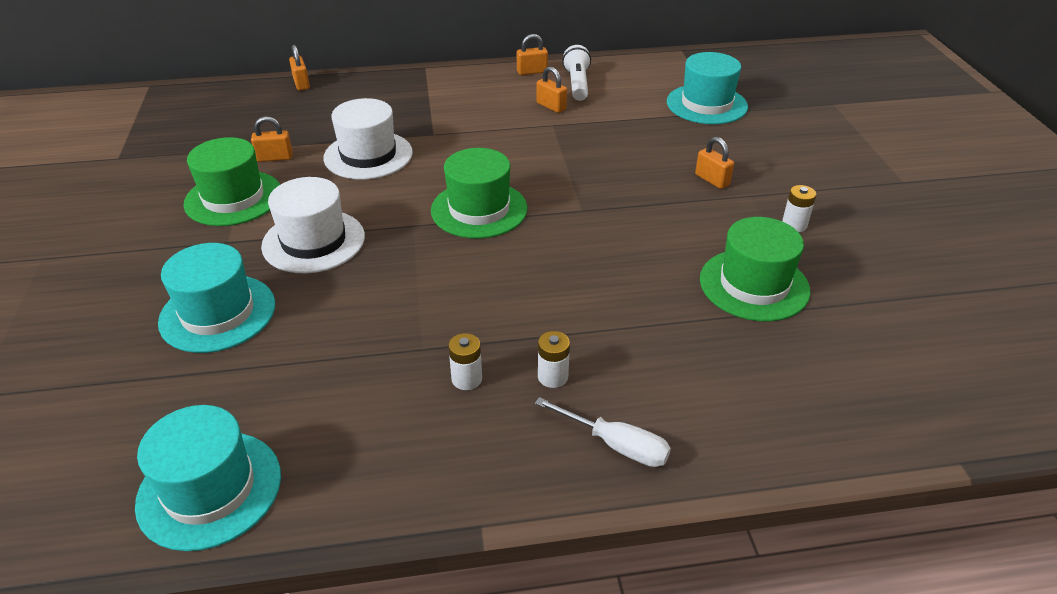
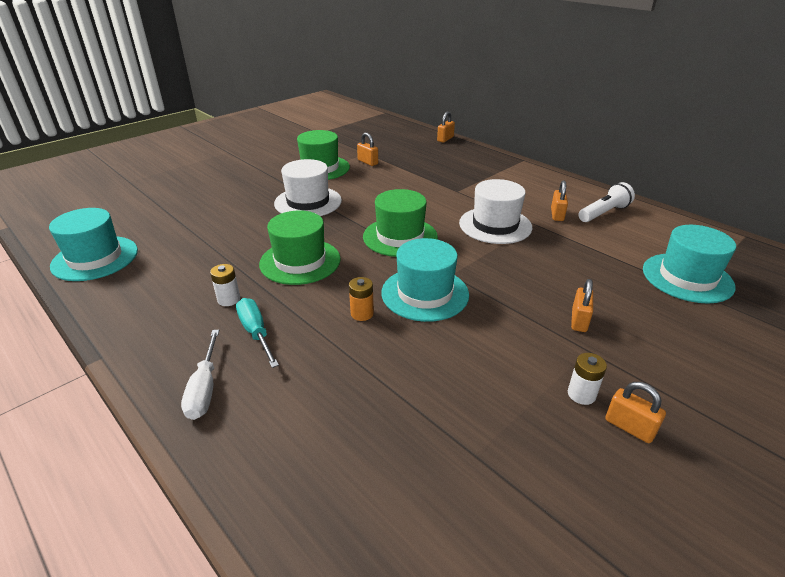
camera: 55 degrees right, 5 degrees down
turquoise hat [158,243,275,353] -> turquoise hat moved to [381,238,469,322]
white hat [323,98,413,180] -> white hat moved to [459,179,532,244]
orange padlock [517,34,548,75] -> orange padlock moved to [605,382,666,443]
white battery [538,331,570,388] -> turquoise screwdriver [236,298,279,368]
green hat [700,217,810,321] -> green hat moved to [259,210,341,285]
none -> orange battery [349,277,374,321]

